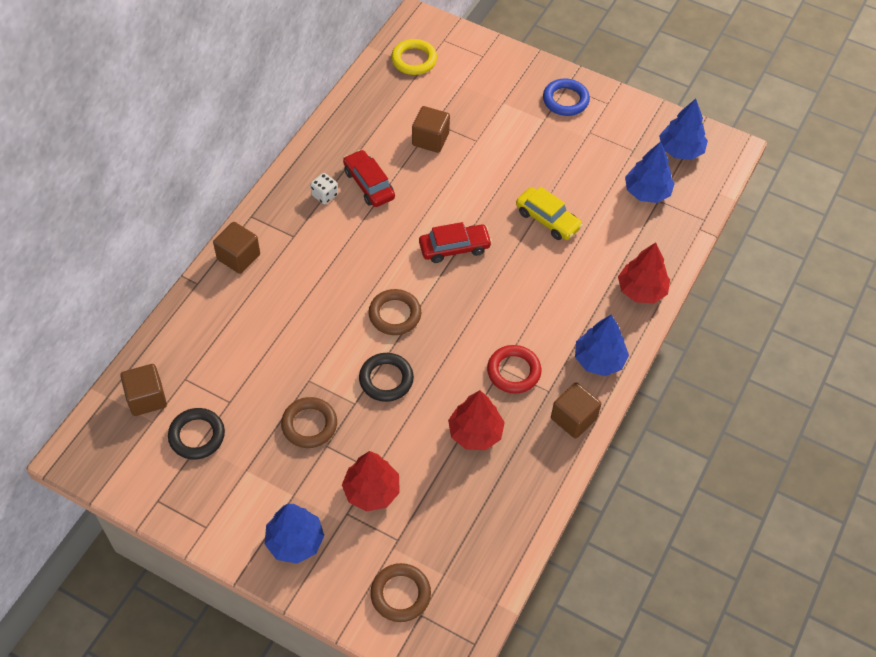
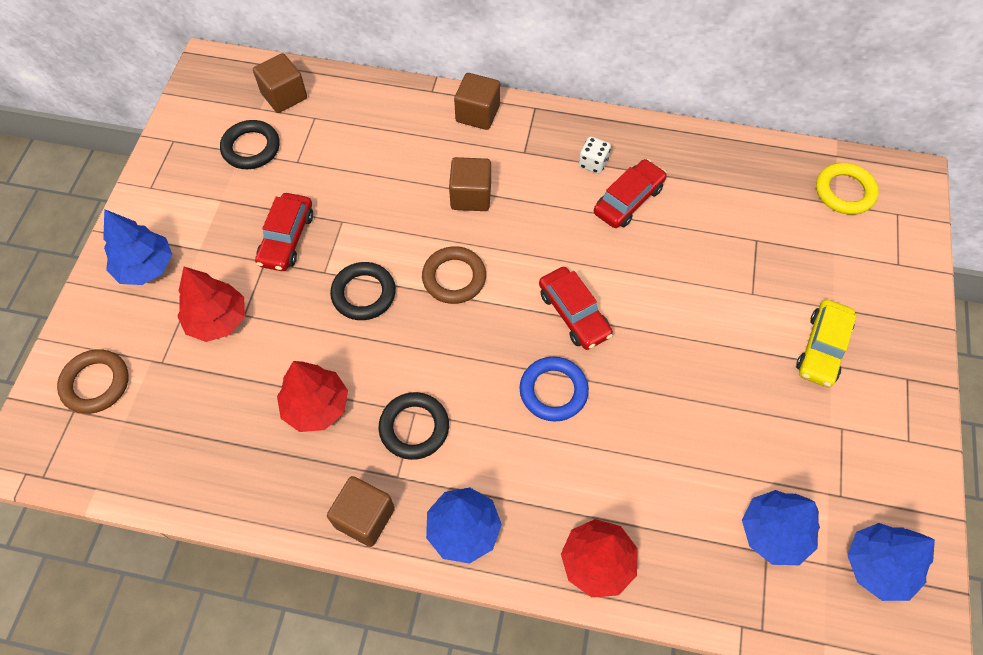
camera: 75 degrees right, 5 degrees up
brown ring [281,397,337,448] -> red car [255,193,313,271]
brown cube [412,106,450,153] -> brown cube moved to [449,157,491,211]
red ring [487,345,541,394] -> black ring [379,392,449,460]
yellow car [516,187,583,240] -> yellow car moved to [796,299,856,387]
blue ring [543,79,590,116] -> blue ring moved to [519,357,589,422]

